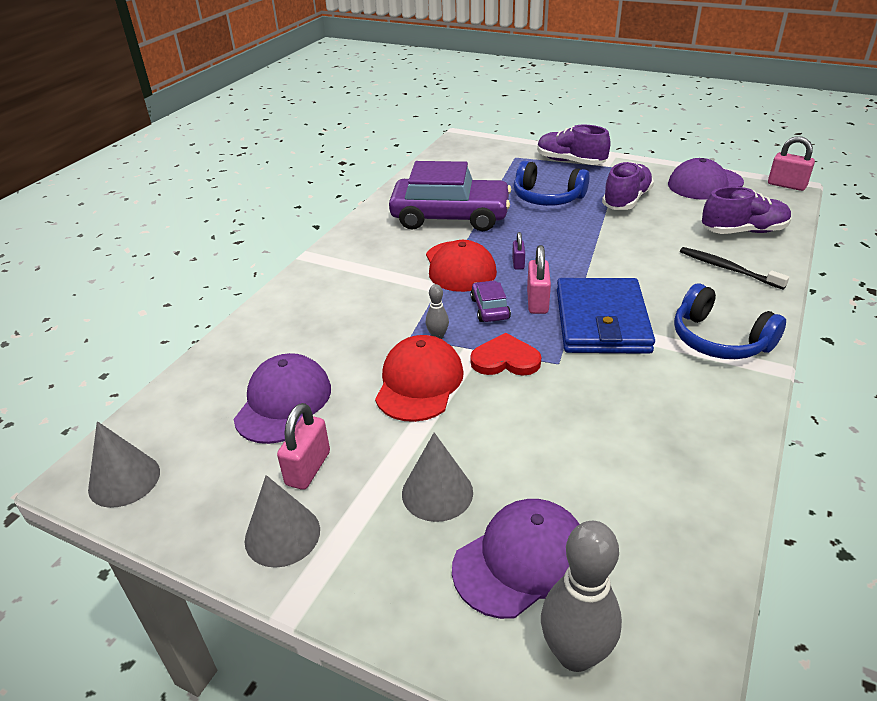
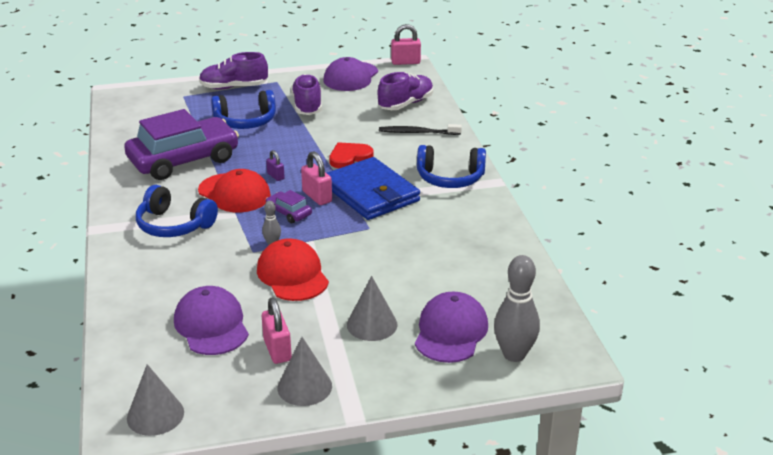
camera: 40 degrees left, 5 degrees down
red heart [470,333,541,376] -> red heart moved to [329,142,373,168]
none -> blue headphones [136,185,218,237]

